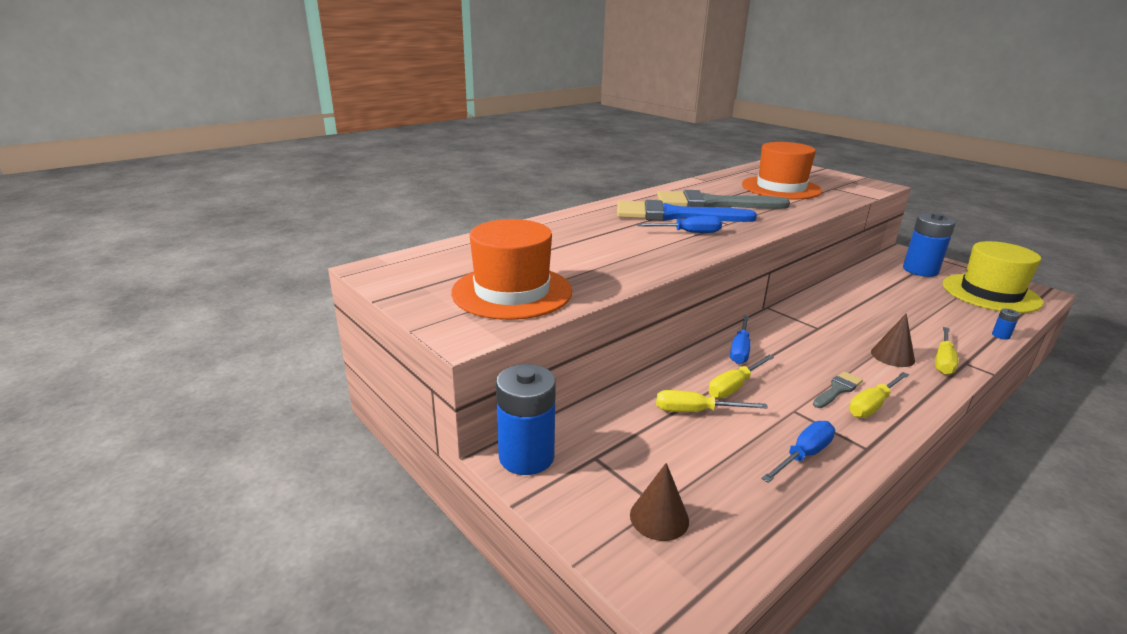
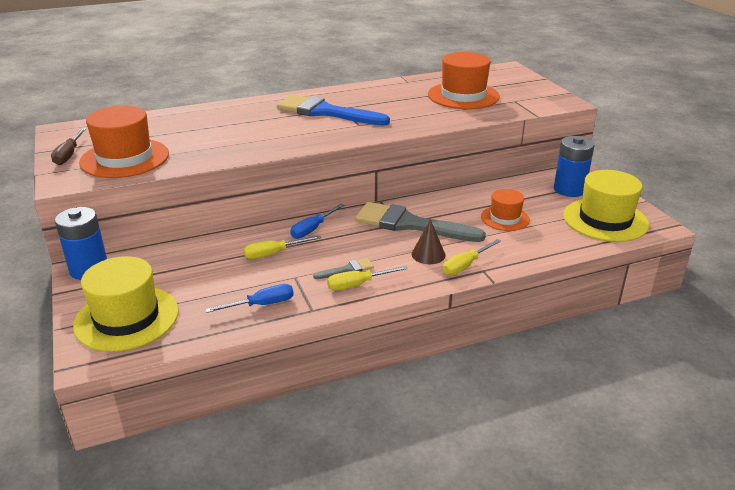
camera: 20 degrees right, 5 degrees up
brown cone [630,463,689,541] -> yellow hat [73,256,179,352]
blue screwdriver [637,216,722,233] -> none
yellow screwdriver [656,390,768,412] -> none
grey brush [657,190,790,209] -> grey brush moved to [355,202,486,242]
blue battery [992,309,1020,340] -> none
none -> brown screwdriver [51,128,86,165]
none -> orange hat [481,189,530,231]

